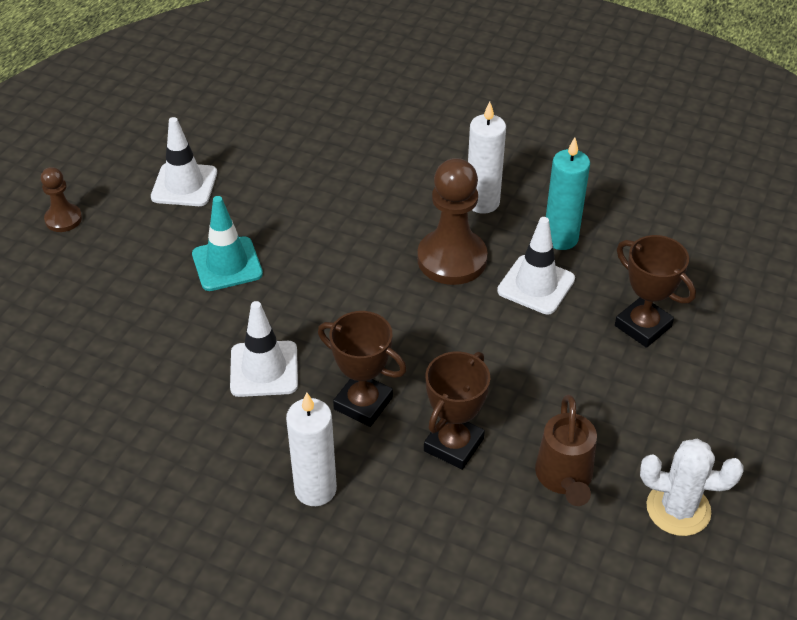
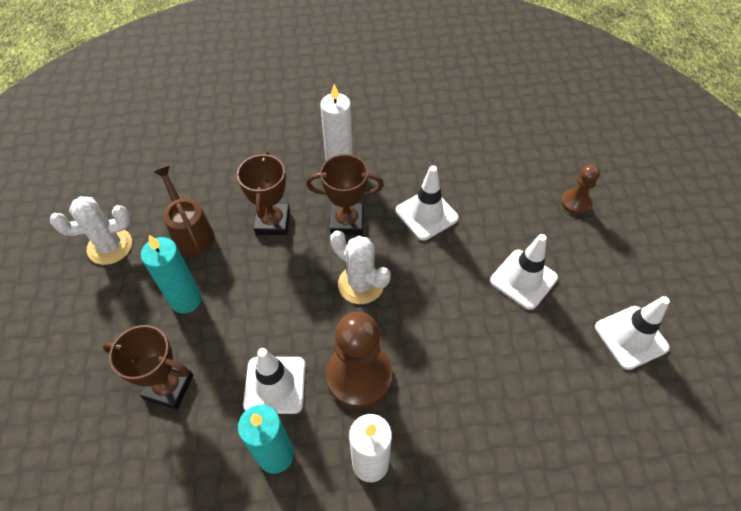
camera: 150 degrees right, 10 degrees up
brown pawn [41,167,82,232] -> brown pawn moved to [561,165,600,215]
turquoise traffic cone [192,196,263,291] -> white traffic cone [490,234,558,310]
none -> turquoise candle [141,235,201,314]
none -> white cactus [330,230,390,304]

